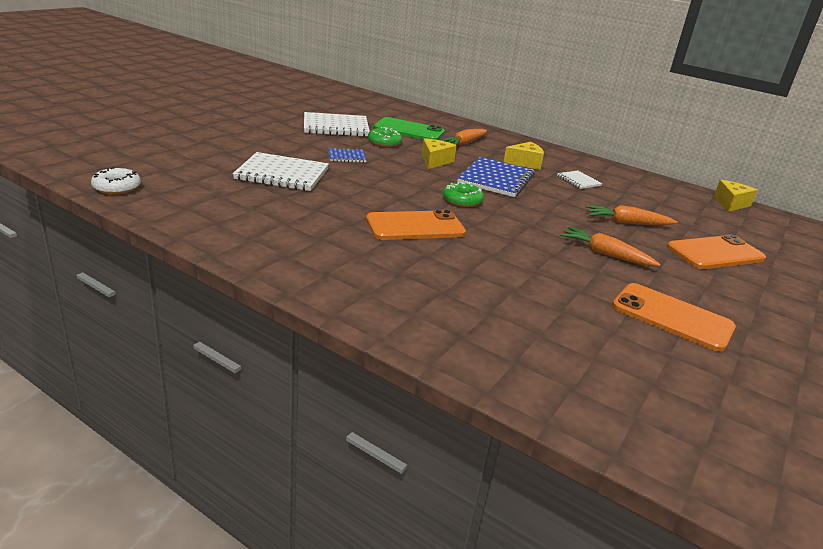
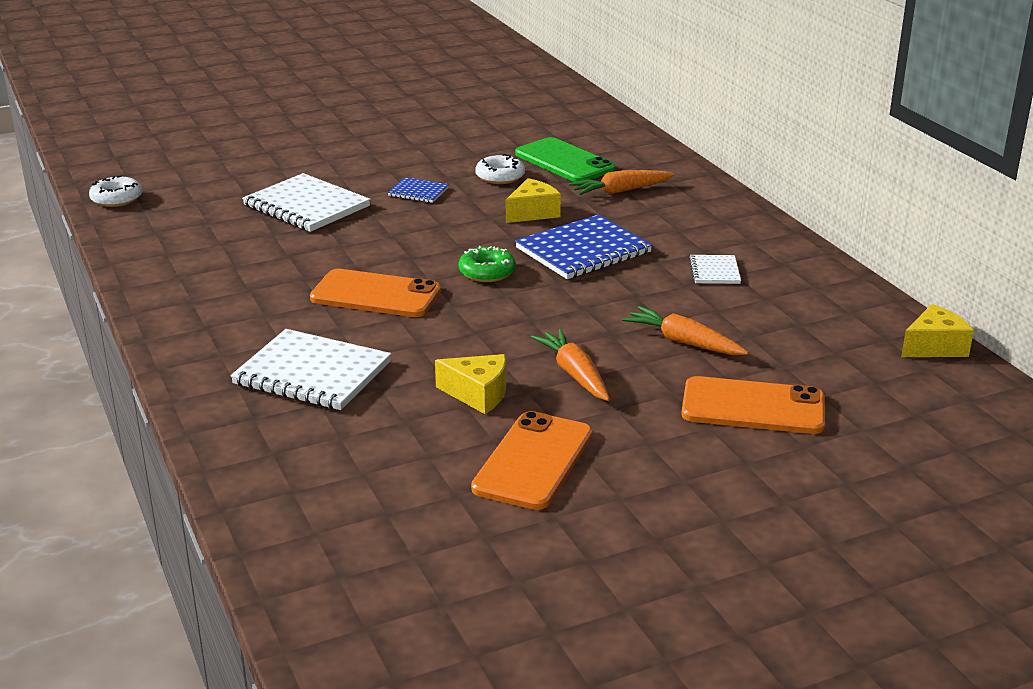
camera: 35 degrees right, 0 degrees up
white notebook [304,112,370,137] -> white notebook moved to [230,329,391,410]
green donut [368,127,402,147] -> white donut [475,154,525,184]
yellow cheese [504,142,544,170] -> yellow cheese moved to [435,354,506,414]
orange phone [612,283,736,352] -> orange phone turned 45 degrees clockwise [471,411,593,510]

